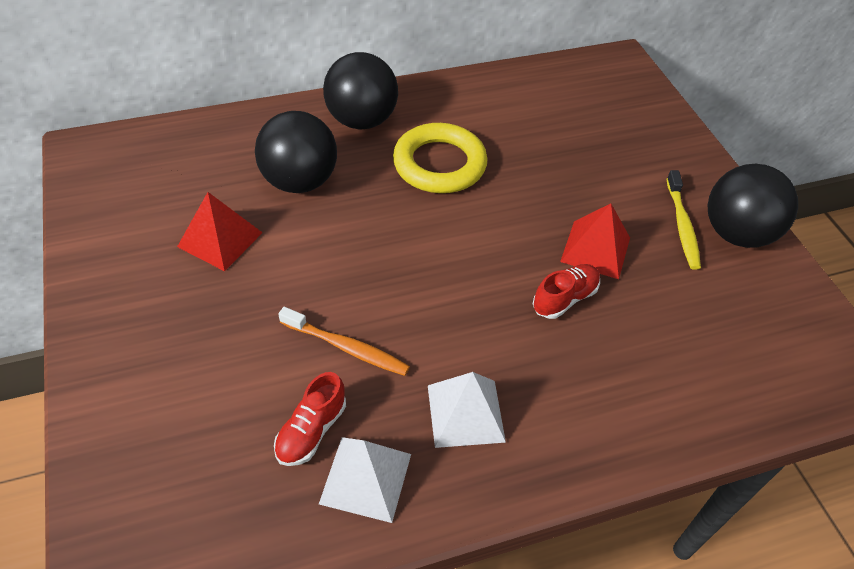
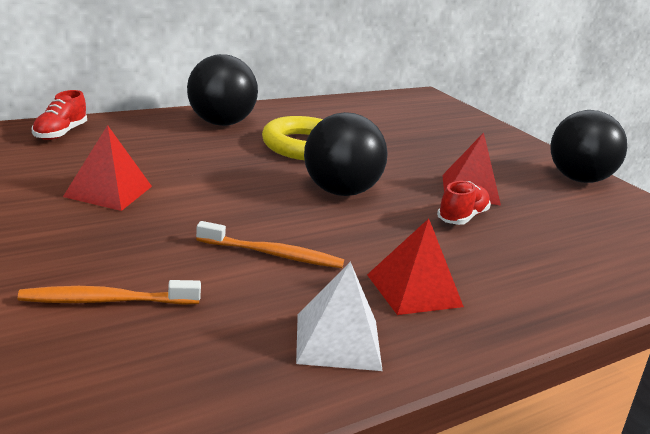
camera: 15 degrees left, 25 degrees down
black ball [255,111,337,193] -> black ball moved to [304,112,388,196]
red shoe [274,372,346,466] -> red shoe moved to [32,90,87,140]
white pyramid [428,372,506,448] -> red pyramid [367,219,464,315]
yellow toothbrush [667,170,701,270] -> none
none -> orange toothbrush [18,280,201,305]

